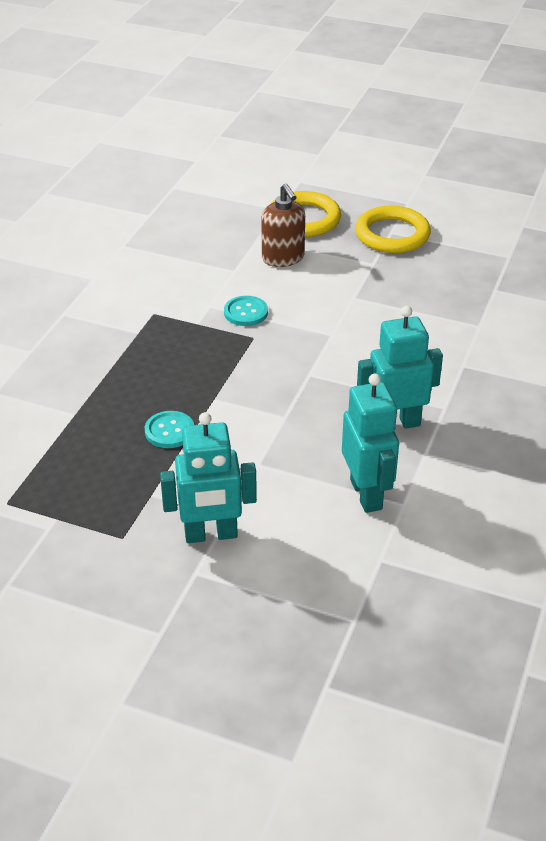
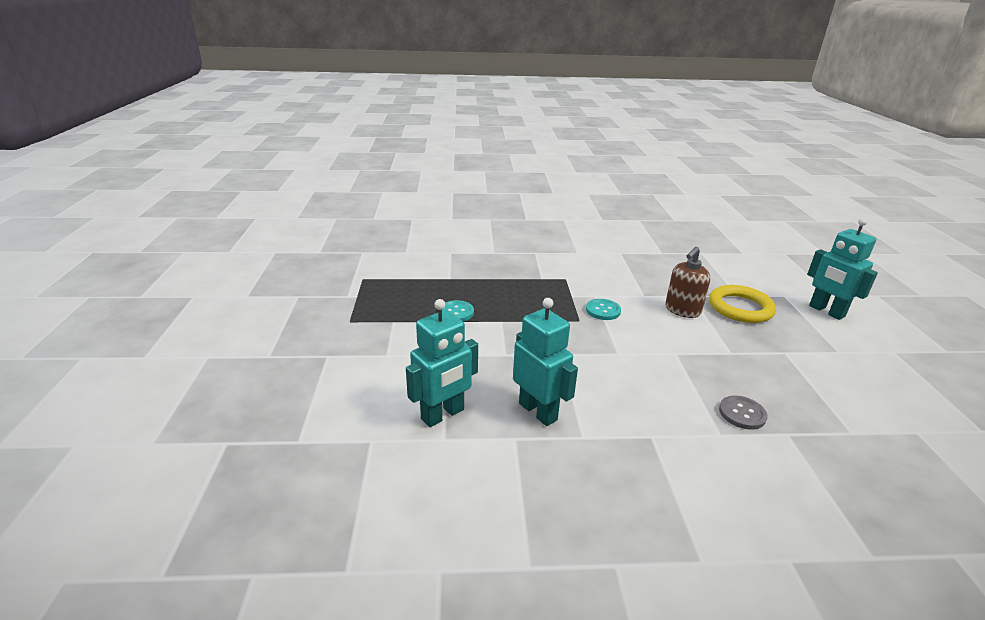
camera: 65 degrees right, 10 degrees down
turquoise robot [160,412,257,543] -> turquoise robot moved to [807,218,878,320]
yellow ring [355,206,431,253] -> none
none -> grey button [719,396,768,430]

